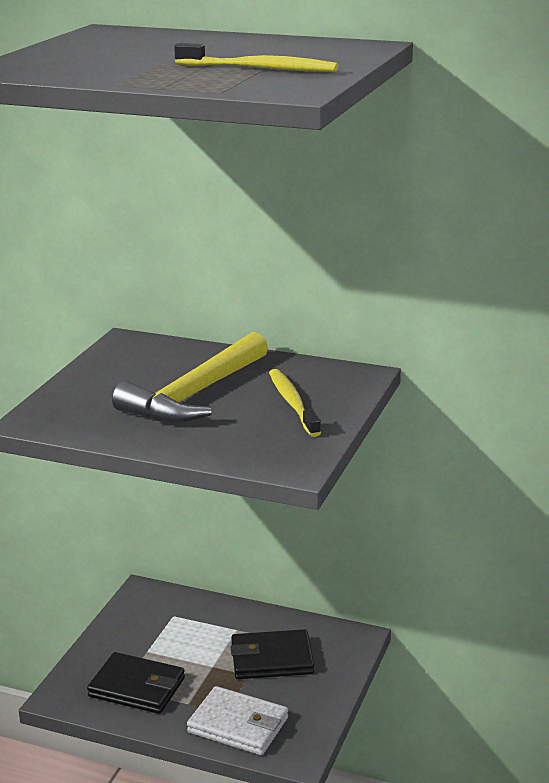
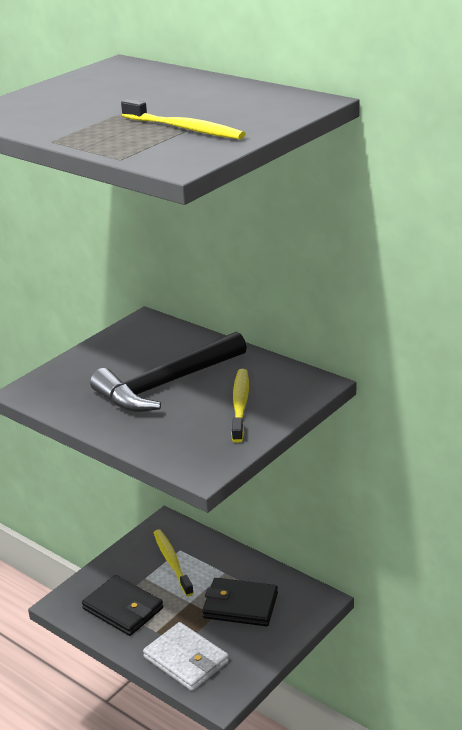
camera: 20 degrees right, 5 degrees up
yellow hammer [112,332,268,422] -> black hammer [90,331,247,412]
none -> yellow toothbrush [154,529,194,596]

